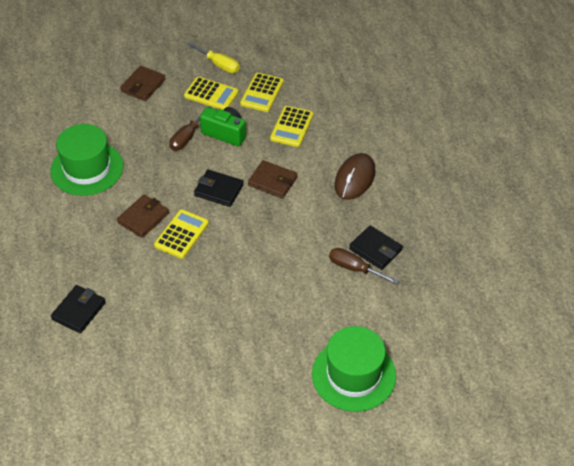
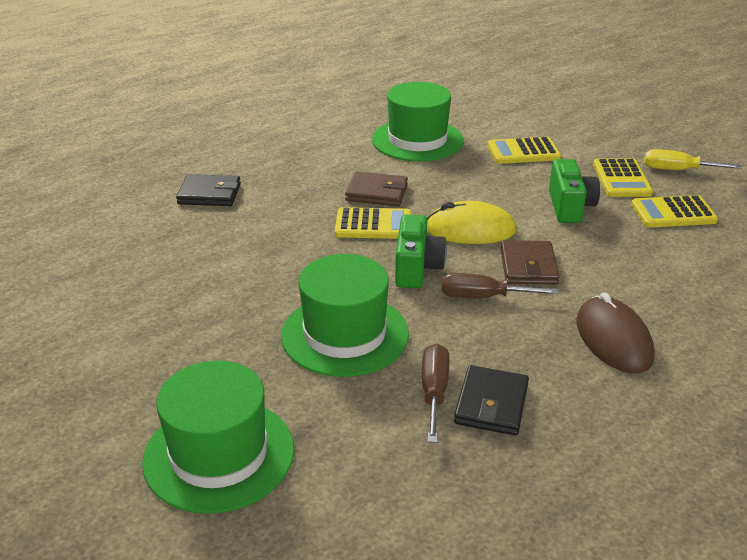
camera: 65 degrees right, 15 degrees down
brown wallet [120,66,166,101] -> none
brown screwdriver [169,106,213,151] -> brown screwdriver moved to [441,273,558,298]
yellow screwdriver [187,42,240,73] -> yellow screwdriver turned 90 degrees clockwise [644,149,742,170]
black wallet [194,170,244,207] -> yellow mouse [427,201,517,244]
yellow calculator [270,106,314,147] -> yellow calculator moved to [488,137,561,164]
brown mouse [334,153,375,200] -> brown mouse turned 75 degrees clockwise [576,292,655,373]
none -> green hat [281,254,409,377]
none -> green camera [395,214,447,288]

